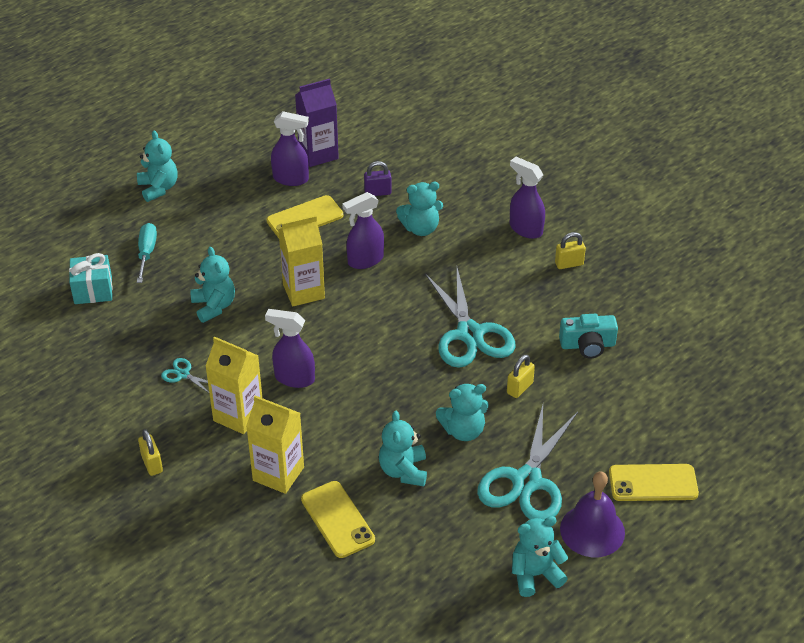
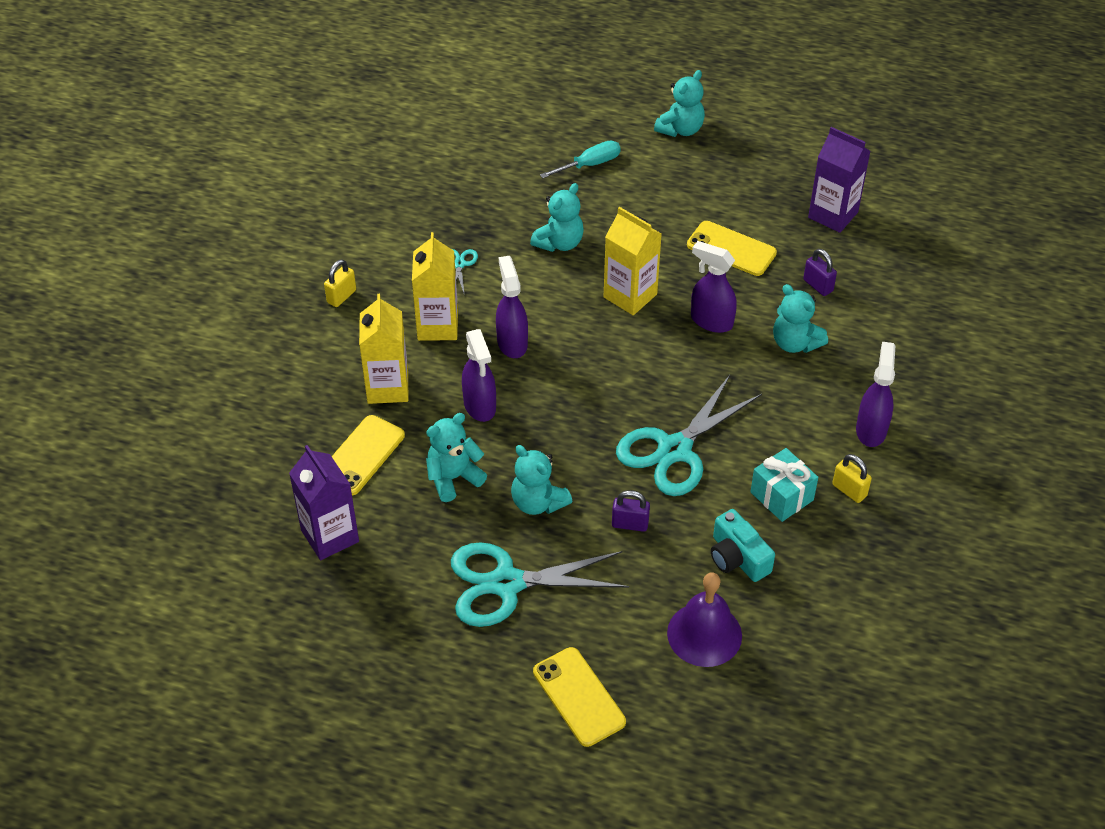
camera: 60 degrees right, 5 degrees up
turquoise gift [69,253,113,304] -> turquoise gift moved to [750,448,818,522]
purple spray bottle [271,111,309,186] -> purple spray bottle moved to [462,329,496,422]
yellow padlock [507,354,535,398] -> purple padlock [612,490,650,532]
turquoise teddy bear [512,516,568,597] -> none
purple bell [560,471,625,557] -> purple bell moved to [667,572,742,667]
none -> purple carton [289,445,359,560]

